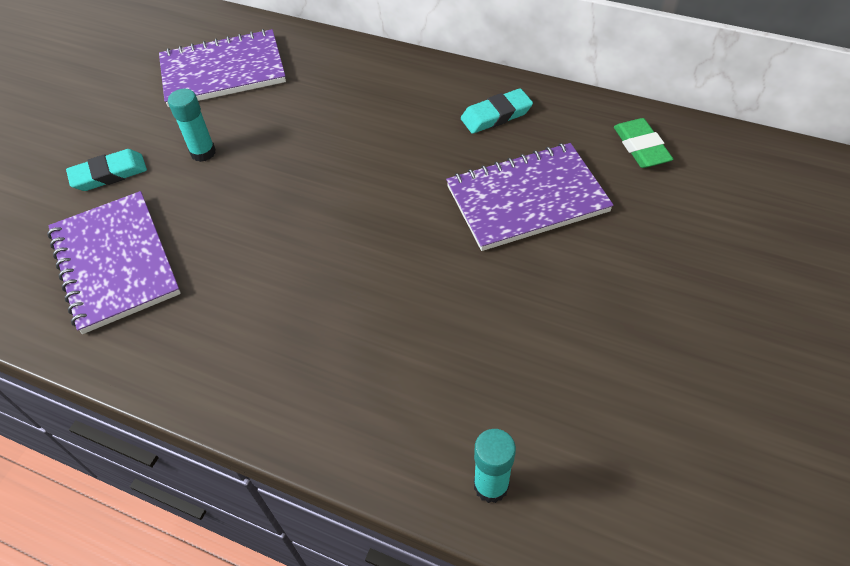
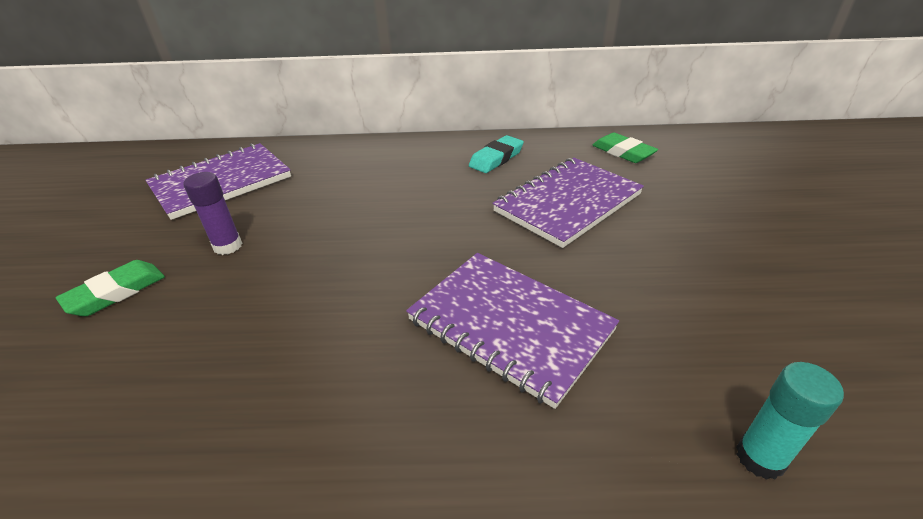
camera: 25 degrees left, 15 degrees down
purple notebook [47,191,181,334] -> purple notebook moved to [406,253,619,409]
turquoise eraser [66,149,147,191] -> green eraser [56,260,165,316]
turquoise glue stick [168,89,216,162] -> purple glue stick [183,172,242,255]

